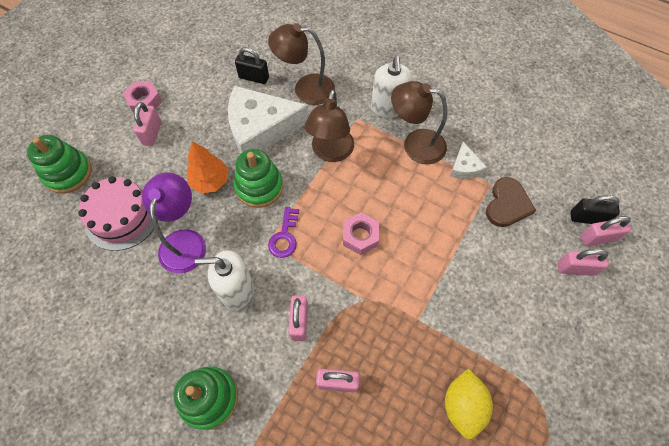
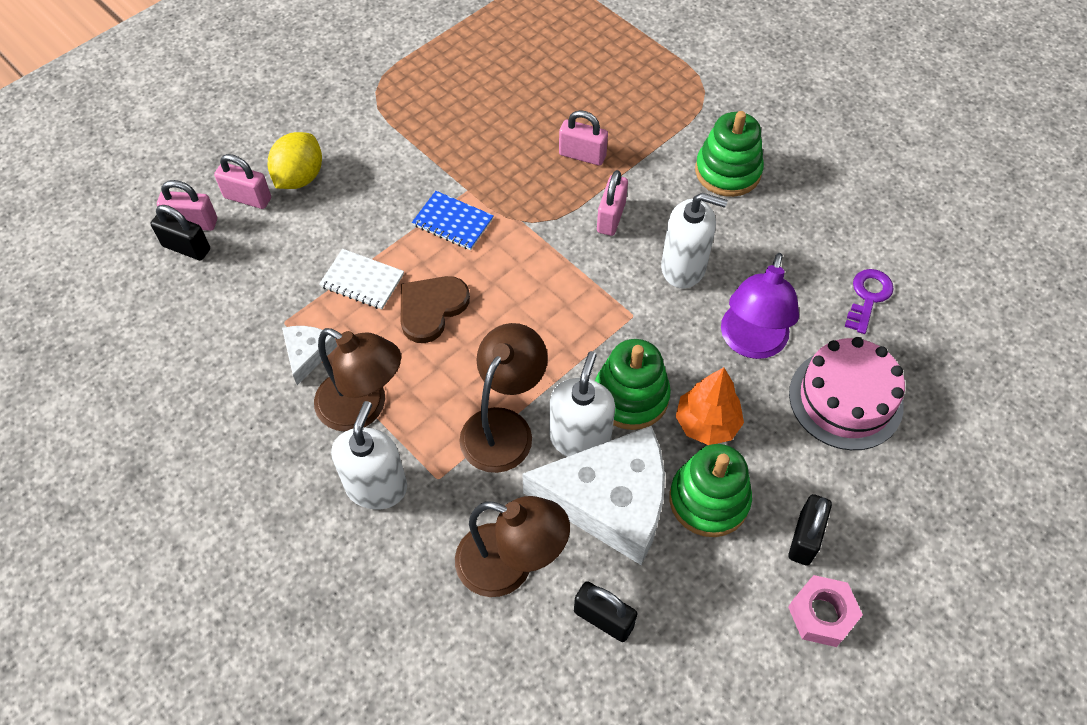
camera: 165 degrees left, 5 degrees down
green stacking toy [27,135,92,194] -> green stacking toy moved to [669,444,752,537]
pink padlock [133,102,161,146] -> black padlock [788,494,832,566]
purple key [268,207,299,258] -> purple key moved to [845,269,894,334]
pink nut [343,212,379,255] -> none
yellow lemon [445,368,493,440] -> yellow lemon moved to [267,132,322,189]
brown heart [486,177,536,227] -> brown heart moved to [401,276,470,343]
none -> white notebook [319,249,404,309]
none -> blue notebook [412,191,494,250]
none -> white soap dispenser [549,351,615,457]

